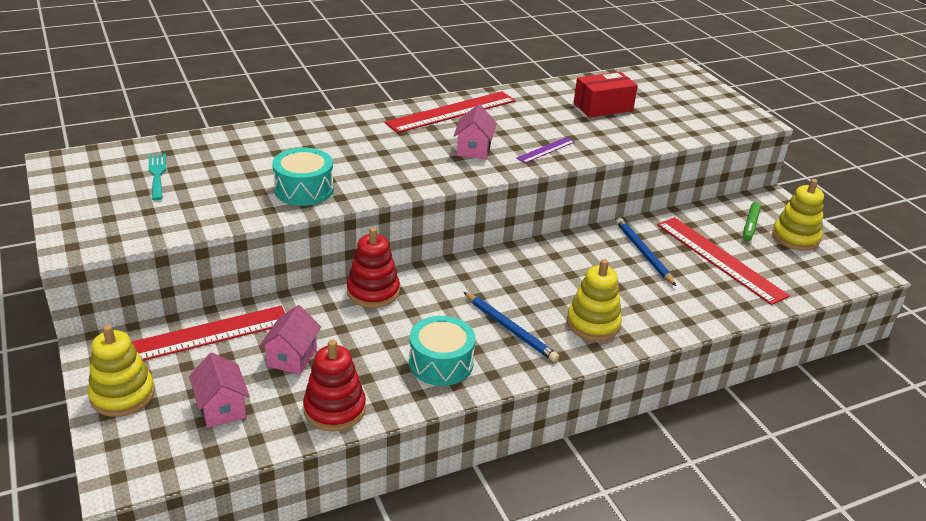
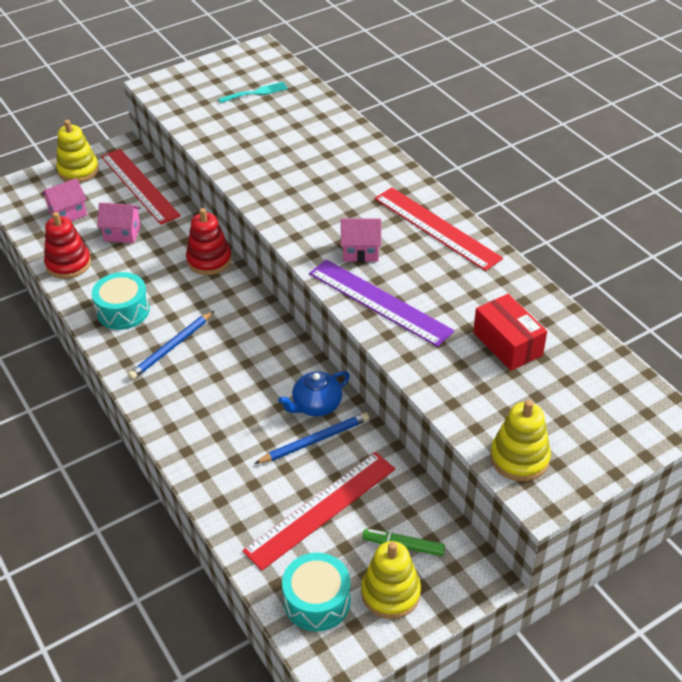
camera: 85 degrees right, 10 degrees up
turquoise drum [272,148,334,206] -> turquoise drum moved to [282,552,351,631]
purple ruler [516,137,575,163] -> purple ruler [309,259,454,347], size x2.10
yellow stacking toy [567,259,622,341] -> yellow stacking toy moved to [490,400,551,481]
none -> blue teapot [278,371,350,417]

